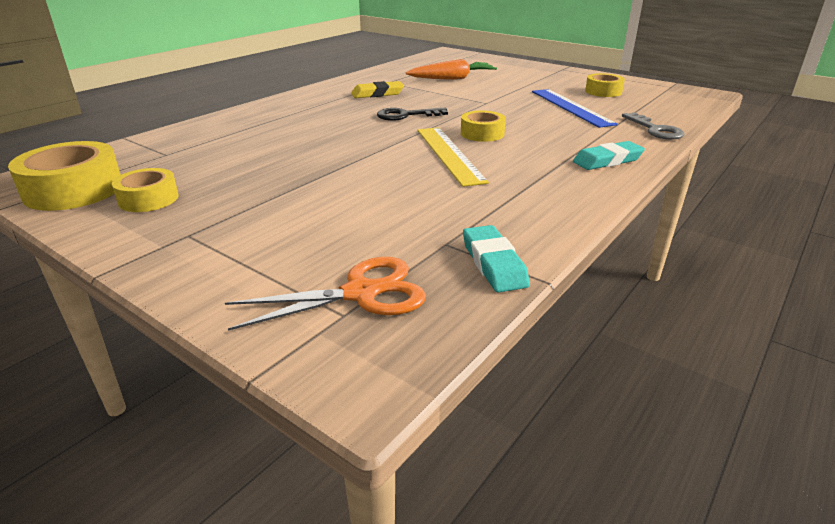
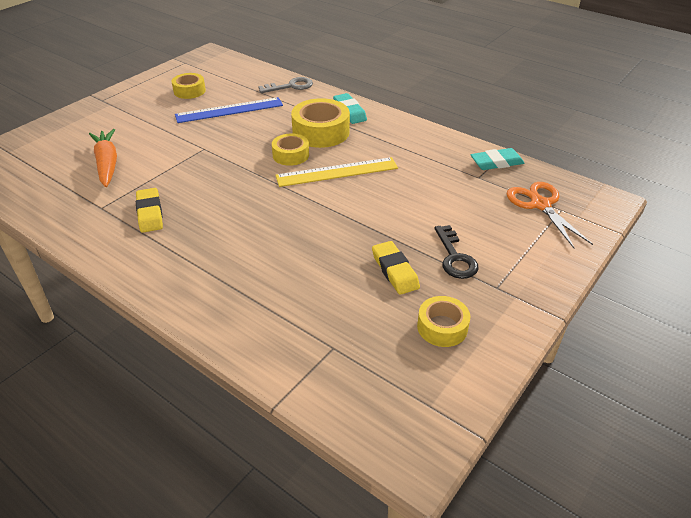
camera: 90 degrees left, 10 degrees up
yellow tape [8,141,121,211] -> yellow tape moved to [291,98,350,148]
black key [377,108,448,121] -> black key moved to [434,225,479,279]
none -> yellow eraser [372,241,420,295]

